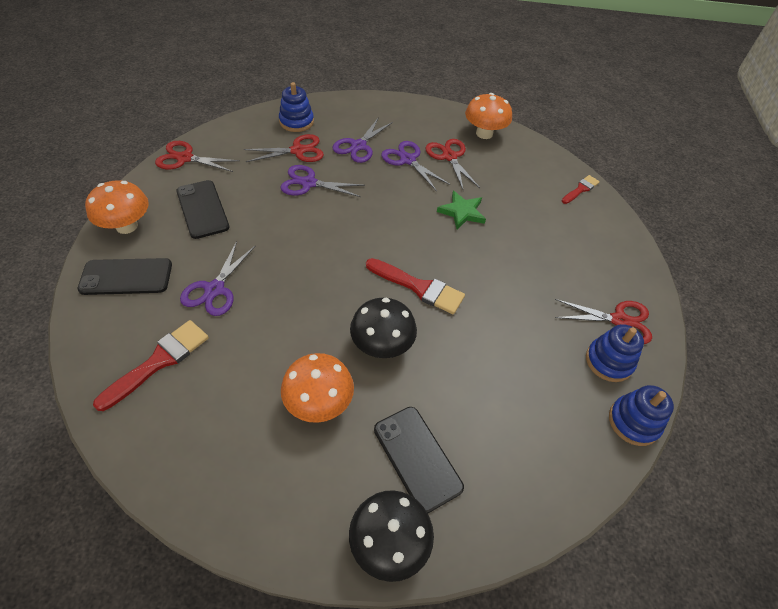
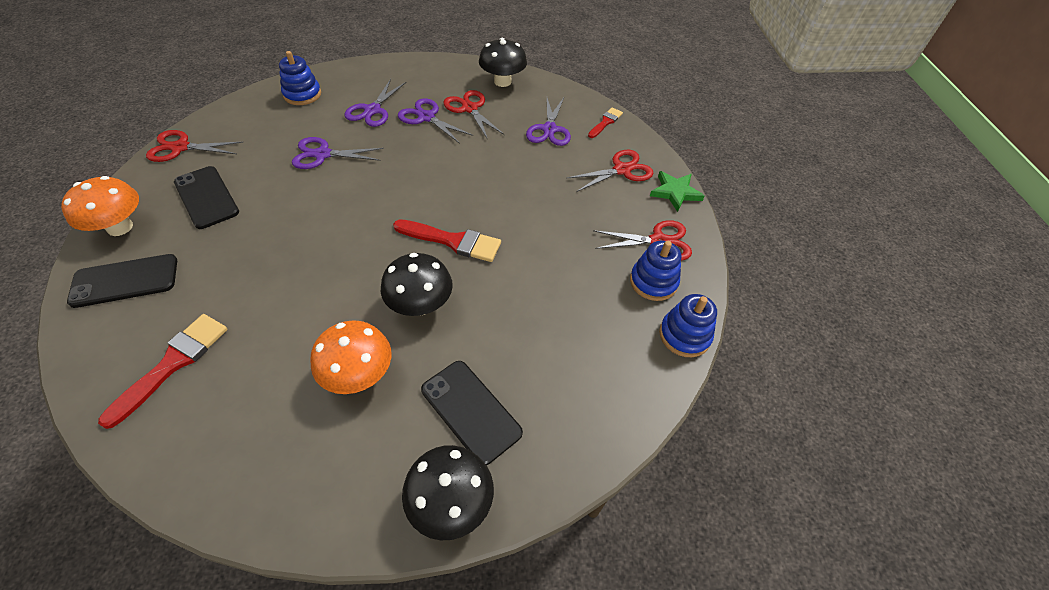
camera: 10 degrees left, 0 degrees up
purple scissors [180,241,256,316] -> purple scissors moved to [526,98,571,146]
red scissors [244,134,324,162] -> red scissors moved to [567,150,654,192]
green star [437,191,486,229] -> green star moved to [650,171,705,212]
orange mushroom [465,93,512,139] -> black mushroom [479,38,527,87]

